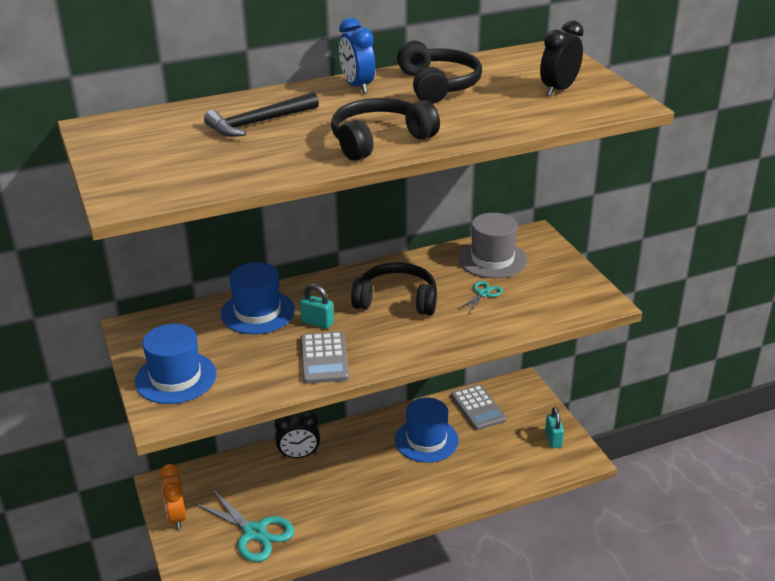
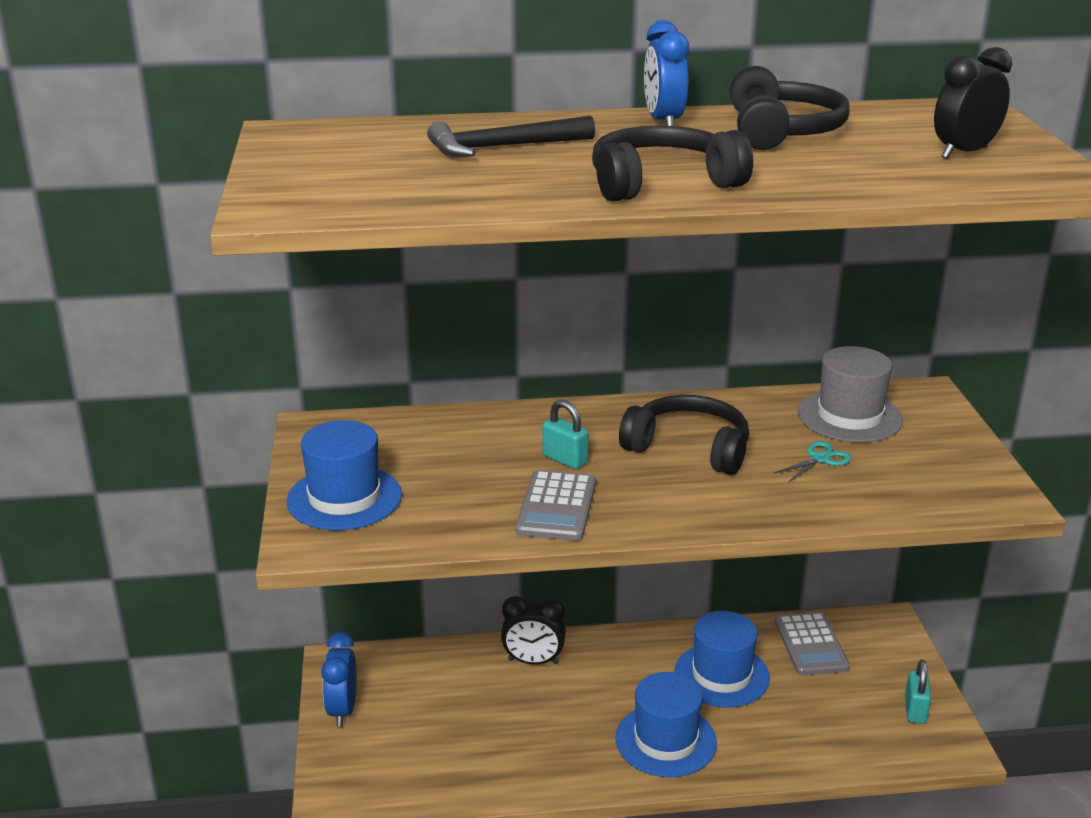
camera: 15 degrees right, 5 degrees down
orange clock [160,464,186,530] -> blue clock [321,632,357,727]
turquoise scissors [194,488,295,562] -> none
blue hat [221,262,295,334] -> blue hat moved to [615,672,717,777]

